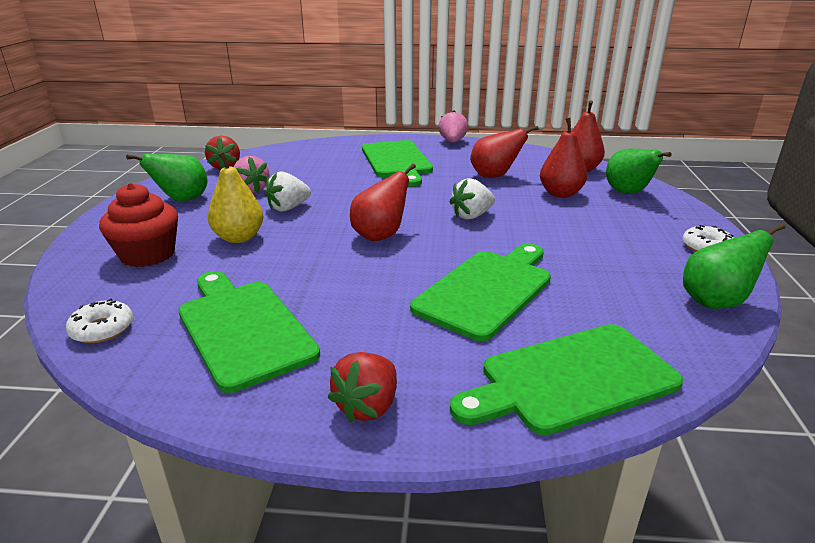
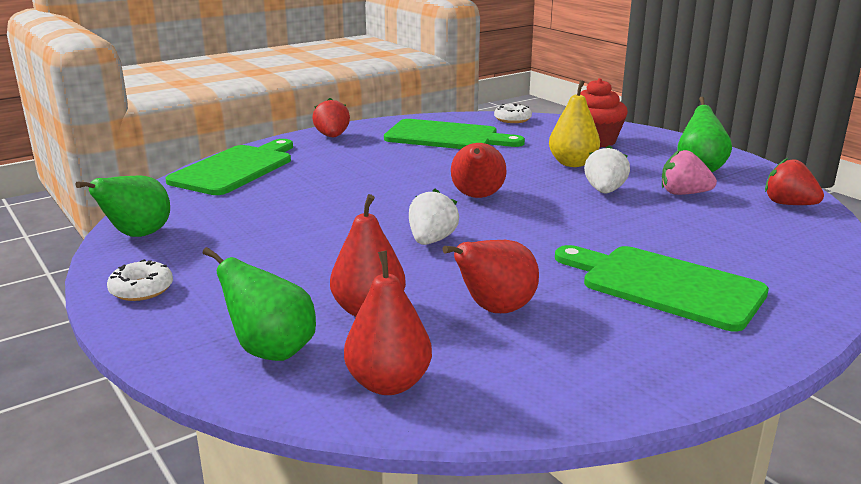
camera: 140 degrees right, 5 degrees down
green cutting board [410,243,551,341] -> none
pink strawberry [438,110,468,143] -> none

